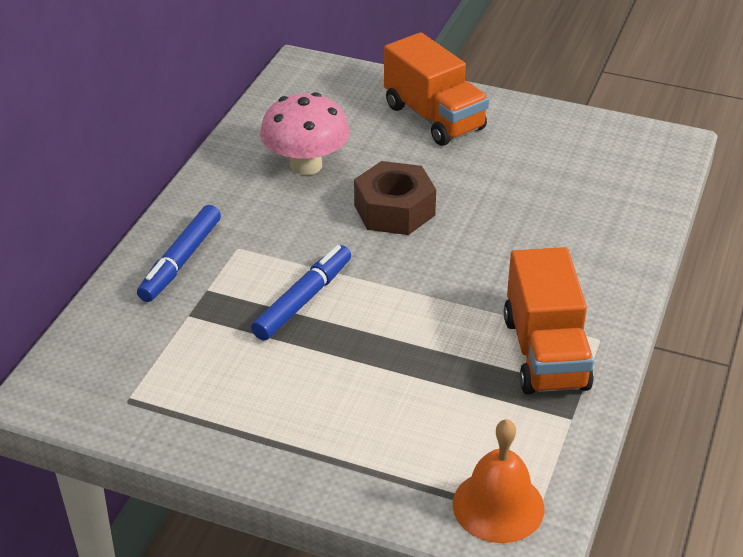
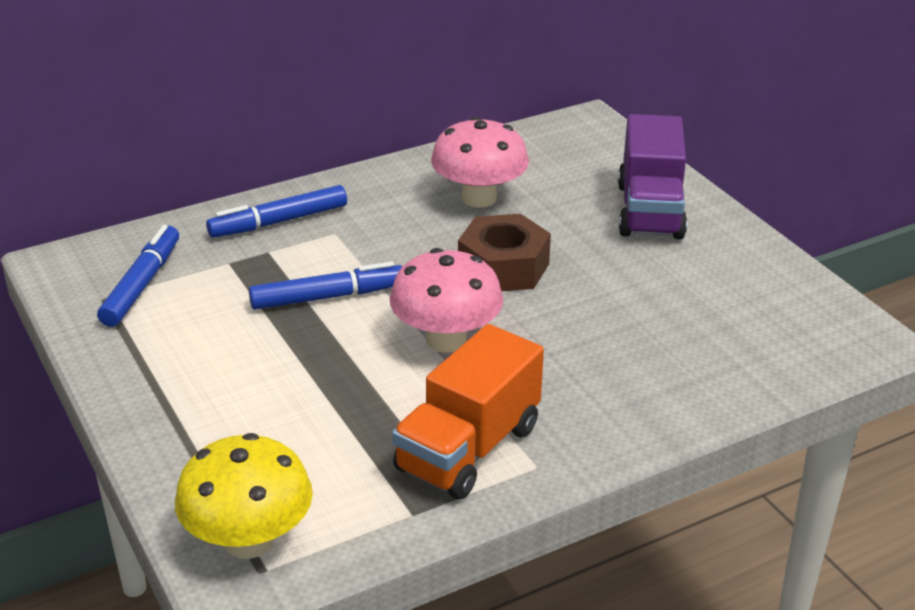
camera: 40 degrees right, 5 degrees down
orange truck [384,32,489,146] -> purple truck [618,114,687,239]
orange bell [453,419,544,543] -> yellow mushroom [175,433,313,559]
none -> blue marker [97,225,179,327]
none -> pink mushroom [390,248,503,353]

